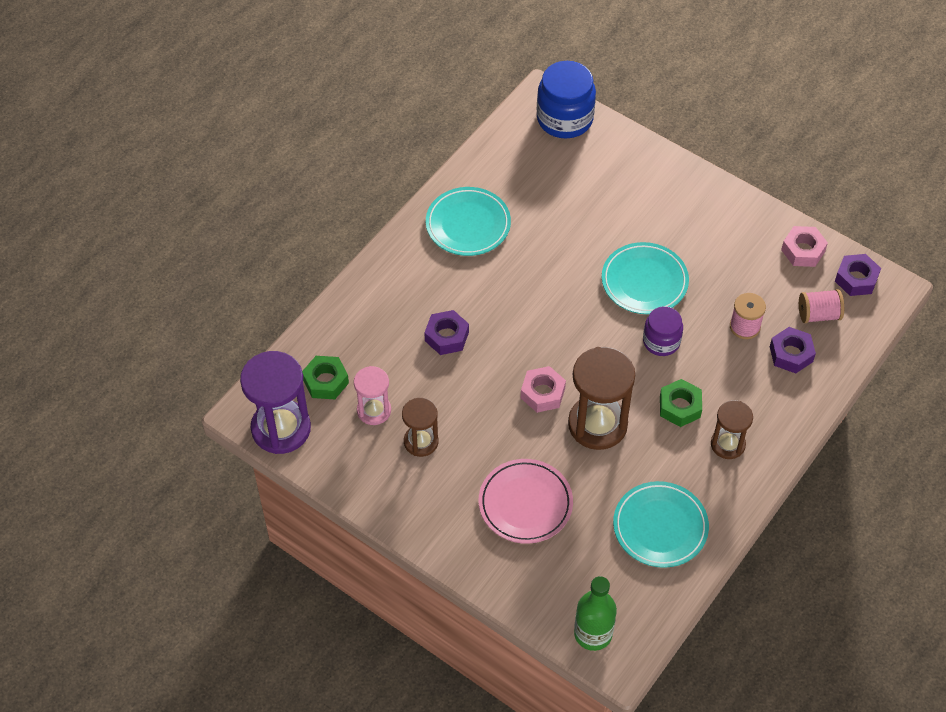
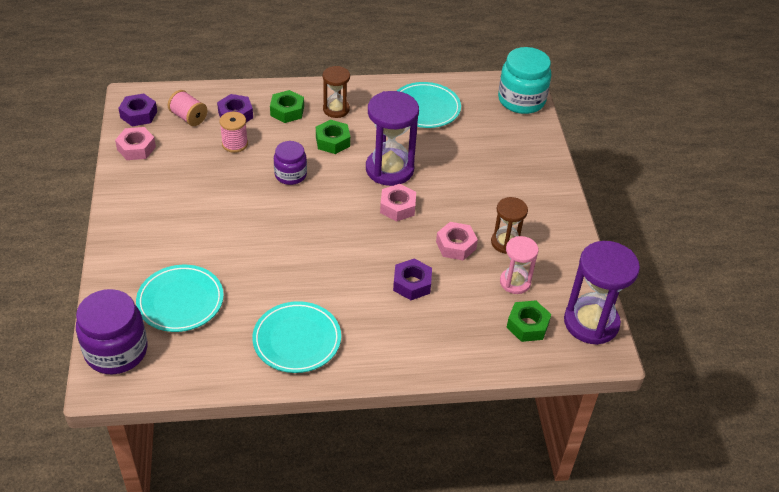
camera: 135 degrees left, 10 degrees down
pink plate [479,459,573,544] -> none
blue jar [537,61,596,138] -> purple jar [76,289,148,374]
brown hourglass [568,347,635,450] -> purple hourglass [366,91,419,186]
green bottle [574,576,617,651] -> turquoise jar [498,47,551,114]
turquoise plate [602,242,689,314] -> turquoise plate moved to [136,265,224,332]
none -> green nut [270,90,304,123]
none -> pink nut [436,222,478,260]

